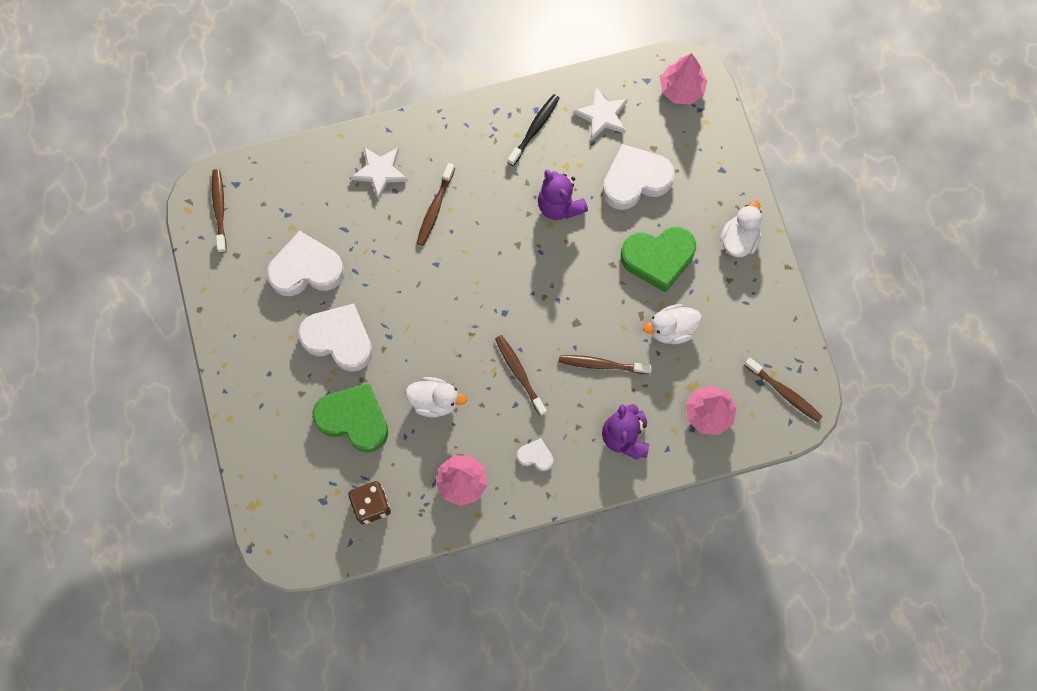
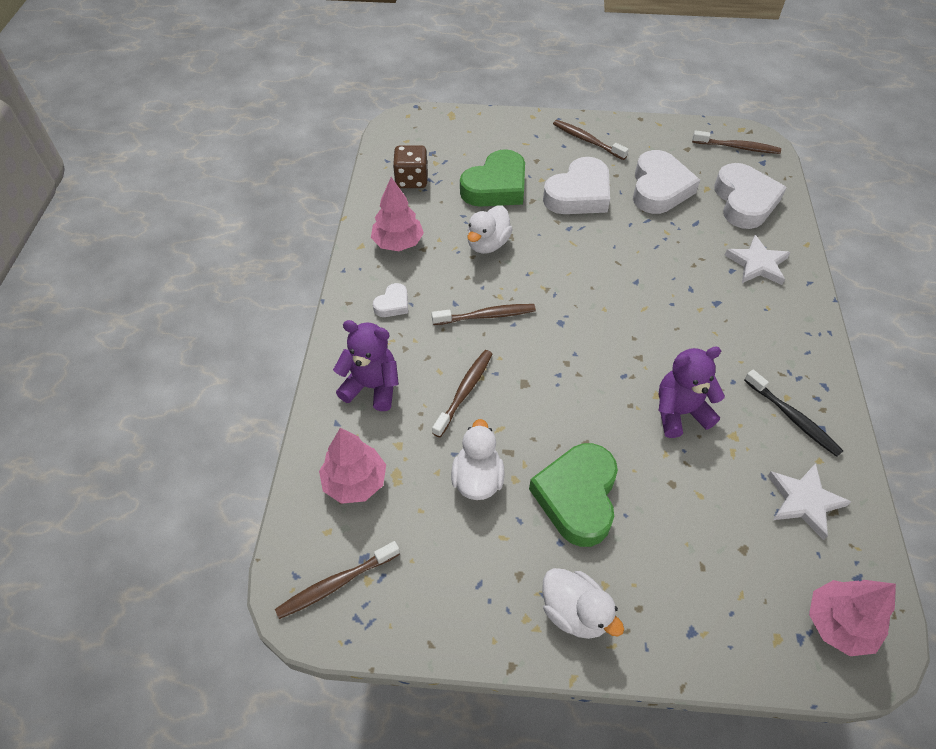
camera: 110 degrees right, 20 degrees down
brown toothbrush [416,163,455,246] -> brown toothbrush moved to [553,120,629,160]
white heart [602,144,675,210] -> white heart moved to [714,163,787,229]

